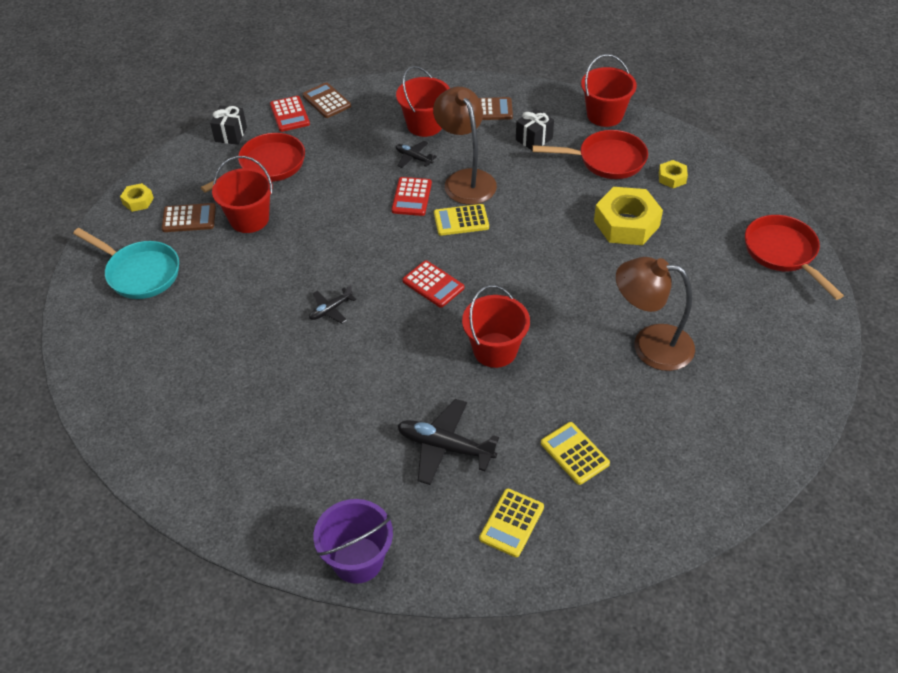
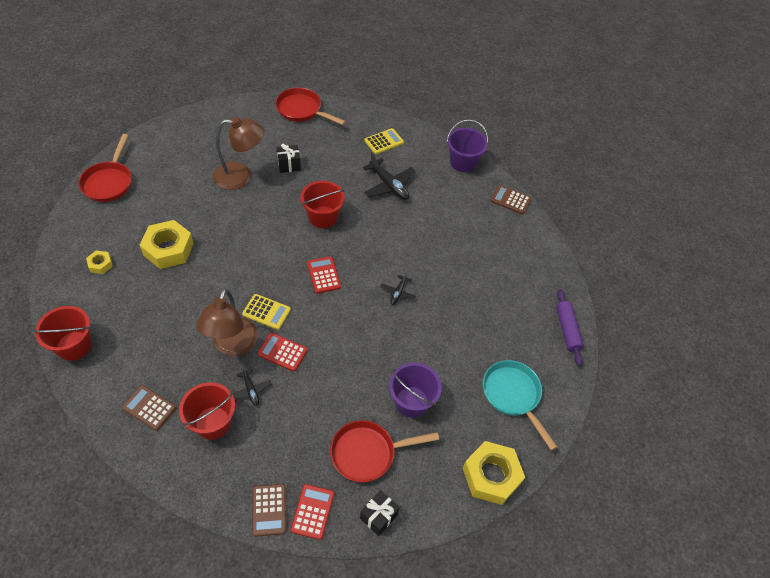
camera: 155 degrees left, 5 degrees up
yellow nut [120,183,154,212] -> yellow nut [463,441,525,505], size x2.06
brown calculator [162,203,216,232] -> brown calculator moved to [490,185,531,214]
red bucket [212,156,273,233] -> purple bucket [389,362,442,418]
black plane [309,285,356,323] -> black plane turned 120 degrees clockwise [381,271,417,305]
red calculator [392,177,432,216] -> red calculator turned 105 degrees counterclockwise [257,333,308,372]
black gift [516,109,554,150] -> black gift moved to [276,144,301,173]
red pan [532,130,648,179] -> red pan moved to [275,88,346,125]
yellow calculator [541,422,610,485] -> none
brown lamp [616,257,695,371] -> brown lamp turned 45 degrees counterclockwise [213,117,264,190]
none -> purple rolling pin [556,289,584,366]

